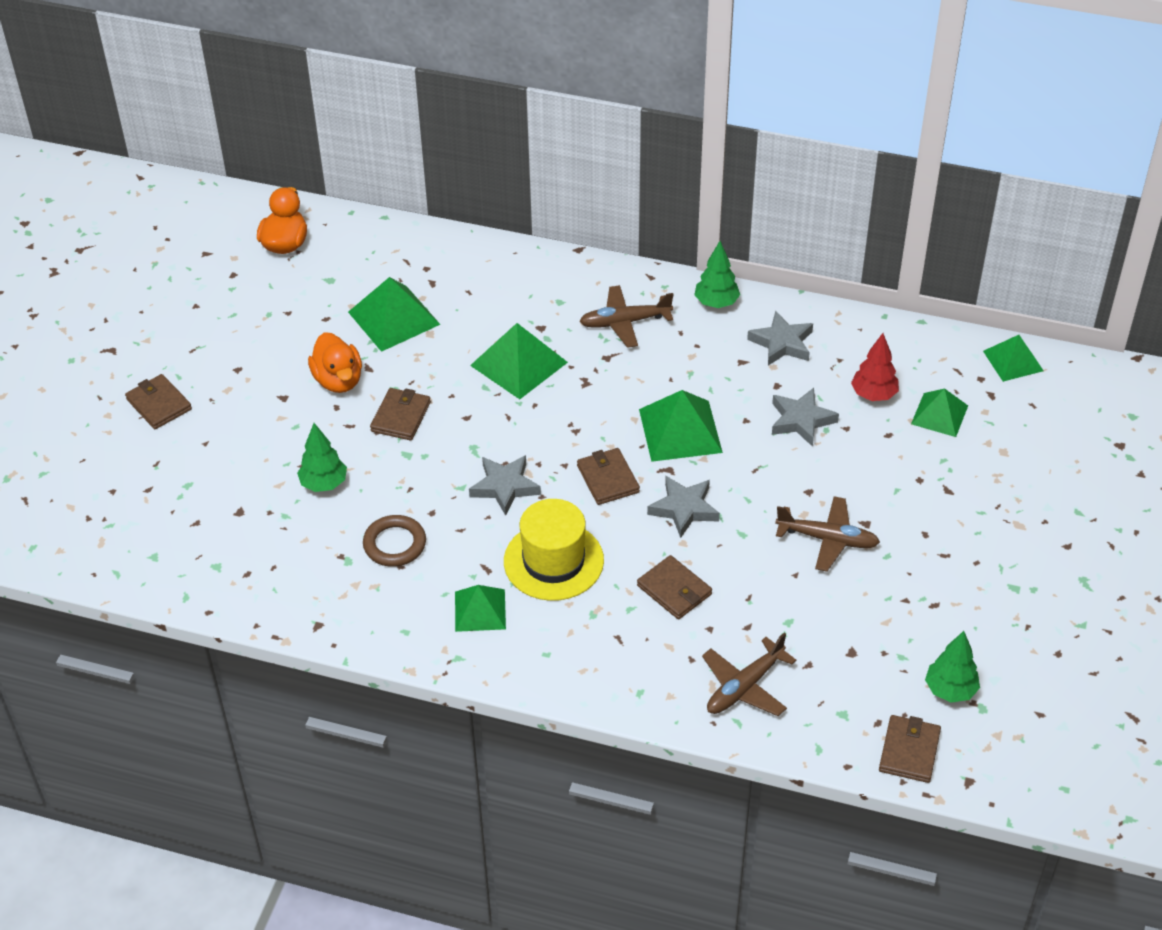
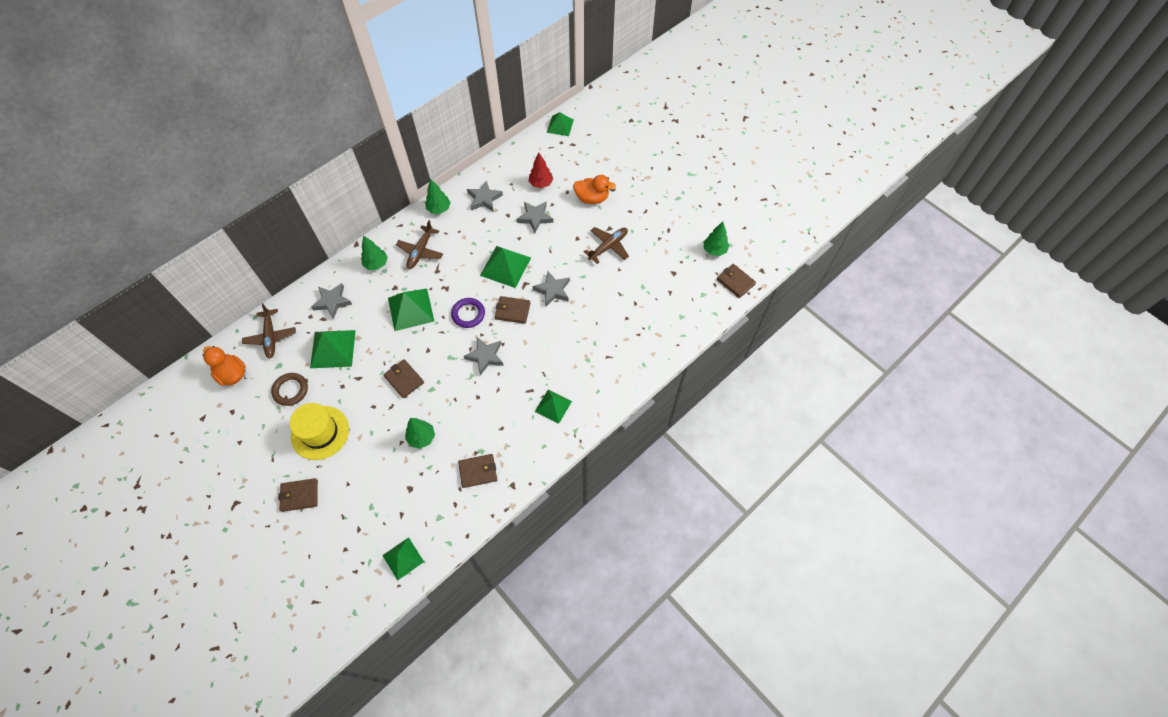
camera: 60 degrees left, 15 degrees up
orange duck [308,332,362,393] -> orange duck moved to [573,175,616,204]
brown ring [363,515,426,567] -> brown ring moved to [271,373,308,406]
yellow hat [504,499,604,601] -> yellow hat moved to [289,403,349,460]
brown wallet [637,555,712,619] -> brown wallet moved to [458,454,497,488]
brown plane [702,632,796,716] -> brown plane moved to [242,304,296,358]
green pyramid [911,388,968,437] -> green pyramid moved to [382,537,424,580]
none -> grey star [311,283,352,319]
none -> green tree [361,235,388,270]
none -> purple ring [451,298,485,328]

